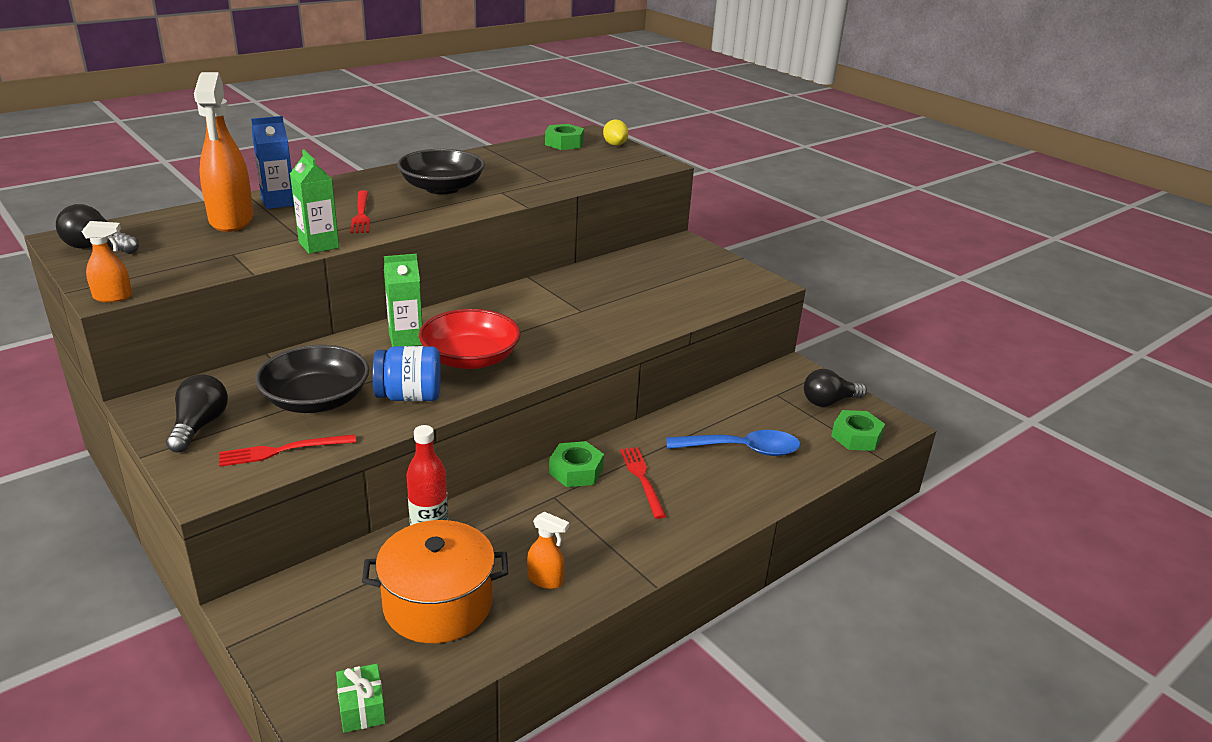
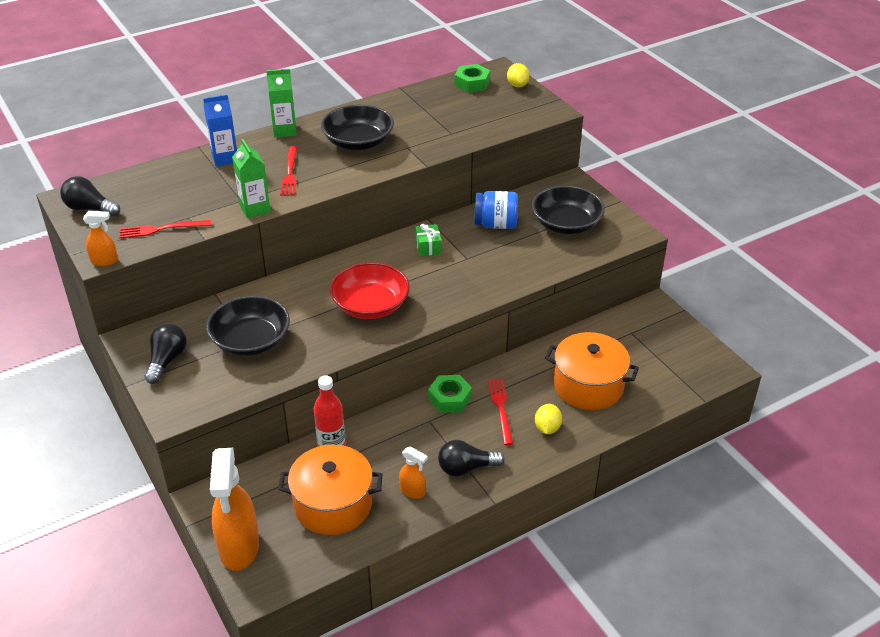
camera: 10 degrees right, 10 degrees up
orange spray bottle [194,72,254,232] -> orange spray bottle moved to [210,448,259,571]
red fork [219,434,356,467] -> red fork moved to [119,220,211,238]
green gift [336,664,386,733] -> green gift moved to [415,224,442,256]
blue jar [372,346,441,401] -> blue jar moved to [474,191,518,229]
green carton [384,254,422,347] -> green carton moved to [266,69,297,137]
blue spoon [666,430,800,456] -> orange pot [545,332,639,410]
black light bulb [804,369,867,407] -> black light bulb moved to [438,440,504,476]
green nut [831,410,885,451] -> none
none -> black bowl [532,186,605,234]
none -> yellow lemon [535,404,562,434]

